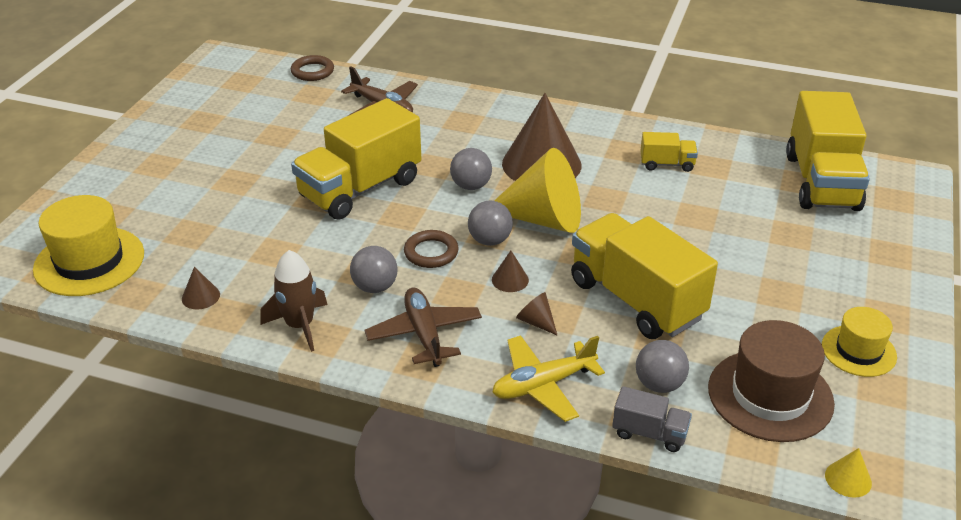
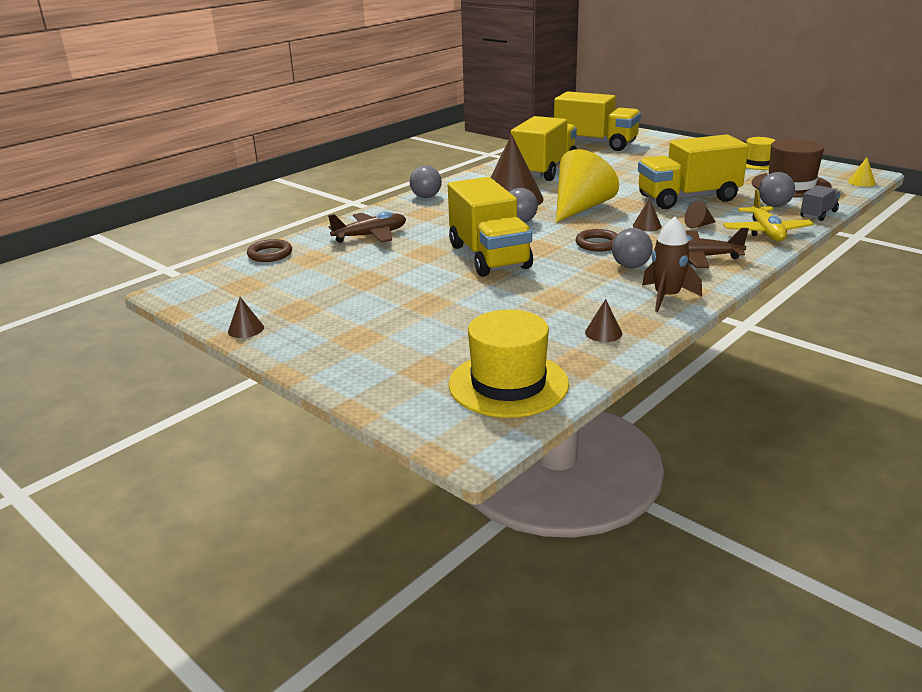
camera: 65 degrees left, 10 degrees down
grey ball [468,201,513,246] -> grey ball moved to [410,165,442,198]
yellow truck [640,132,698,172] -> yellow truck [511,116,577,181], size x2.21
none -> brown cone [228,297,264,338]

